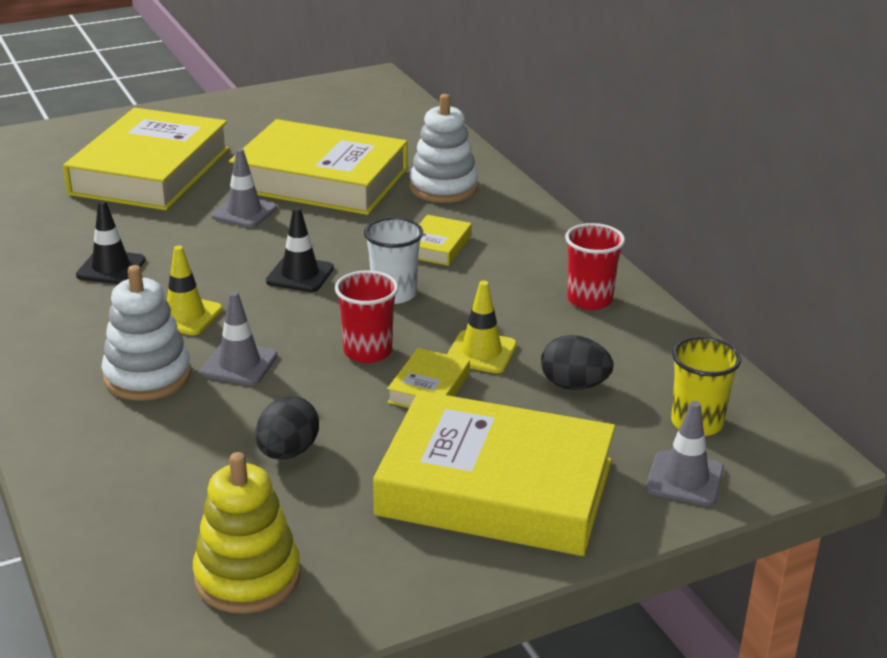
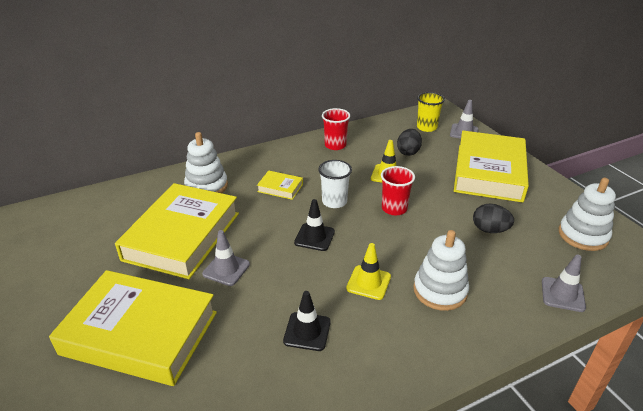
camera: 90 degrees left, 5 degrees up
yellow stacking toy [193,452,301,614] -> white stacking toy [559,178,616,251]
grey traffic cone [201,291,277,385] -> grey traffic cone moved to [542,255,586,312]
yellow book [387,348,470,408] -> none

